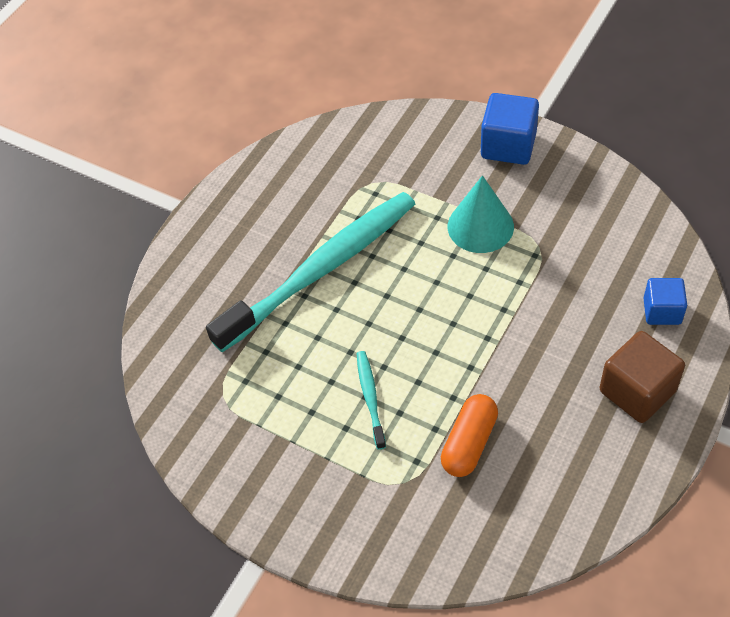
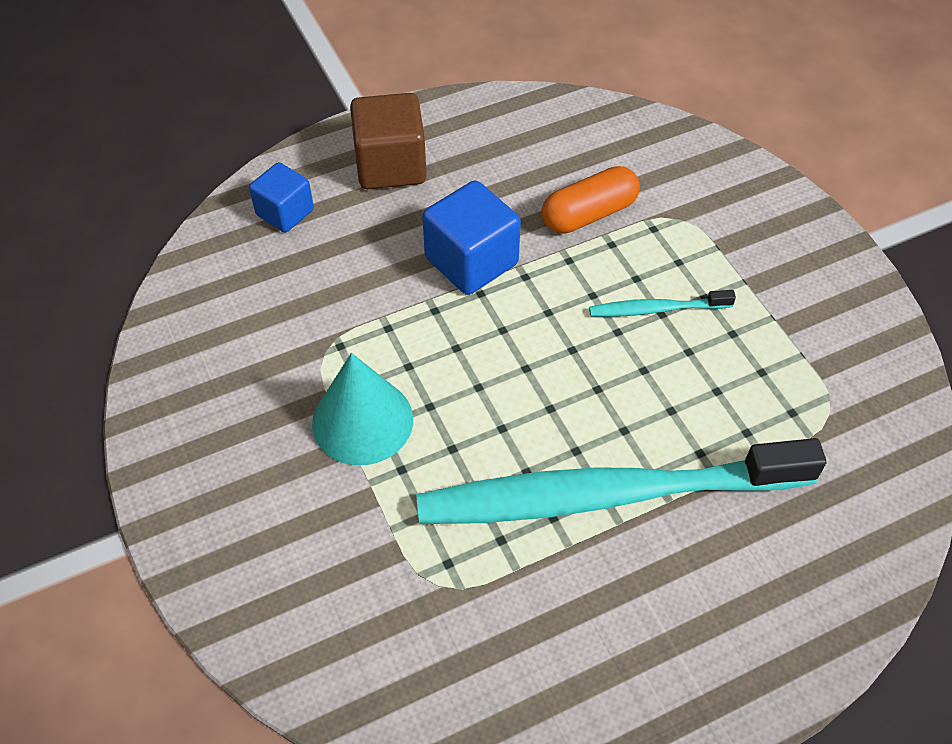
camera: 150 degrees left, 0 degrees up
turquoise toothbrush [357,351,386,450] -> turquoise toothbrush turned 60 degrees clockwise [589,290,736,317]
blue cube [481,93,539,165] -> blue cube moved to [422,180,521,295]

